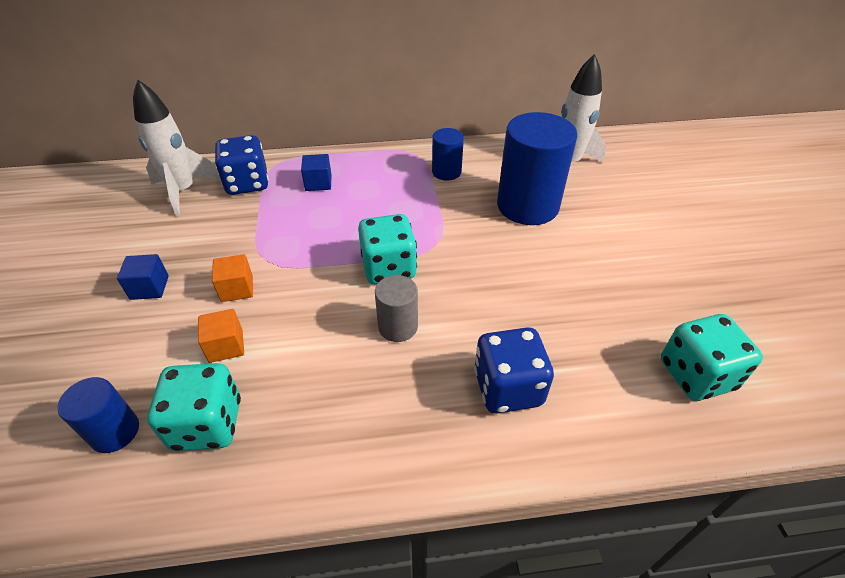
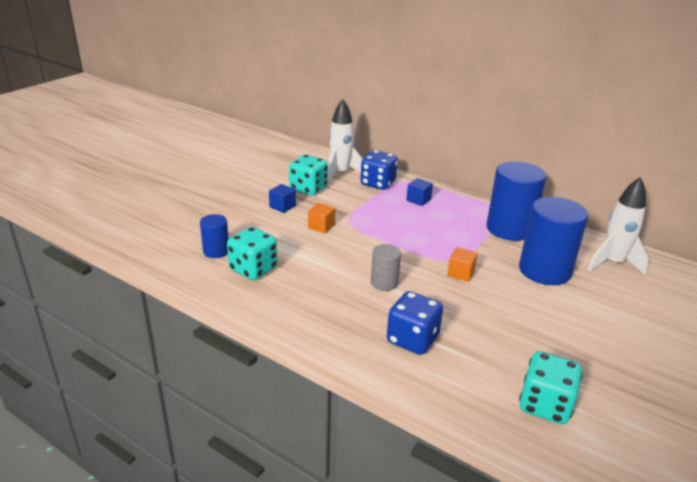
camera: 40 degrees right, 15 degrees down
orange cube [198,309,244,363] -> orange cube moved to [447,247,478,282]
turquoise dice [358,214,417,284] -> turquoise dice moved to [289,155,328,195]
blue cylinder [432,128,464,180] -> blue cylinder [486,162,546,241], size x1.95

